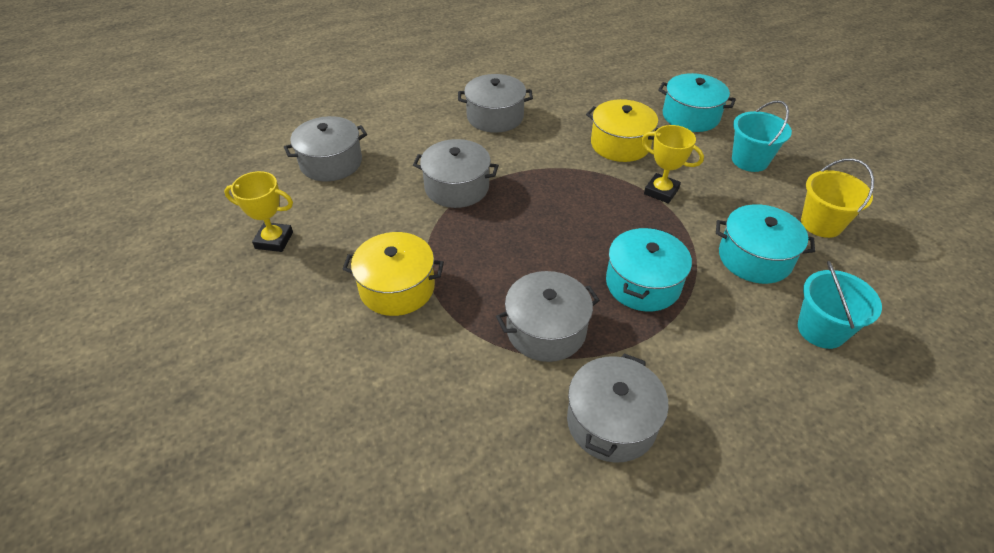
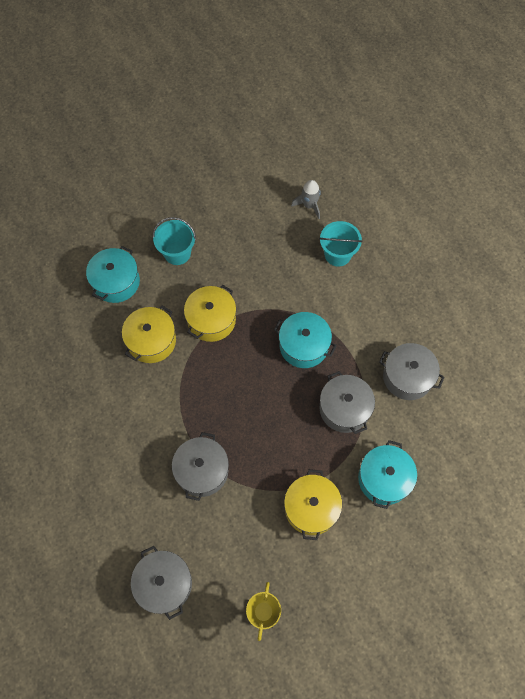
camera: 90 degrees left, 20 degrees up
grey pot [458,74,533,133] -> none
yellow trophy [641,125,704,204] -> yellow pot [184,285,236,342]
turquoise pot [716,204,815,284] -> turquoise pot moved to [358,440,417,509]
yellow bucket [801,158,874,238] -> none
none -> grey rocket [291,180,321,219]

